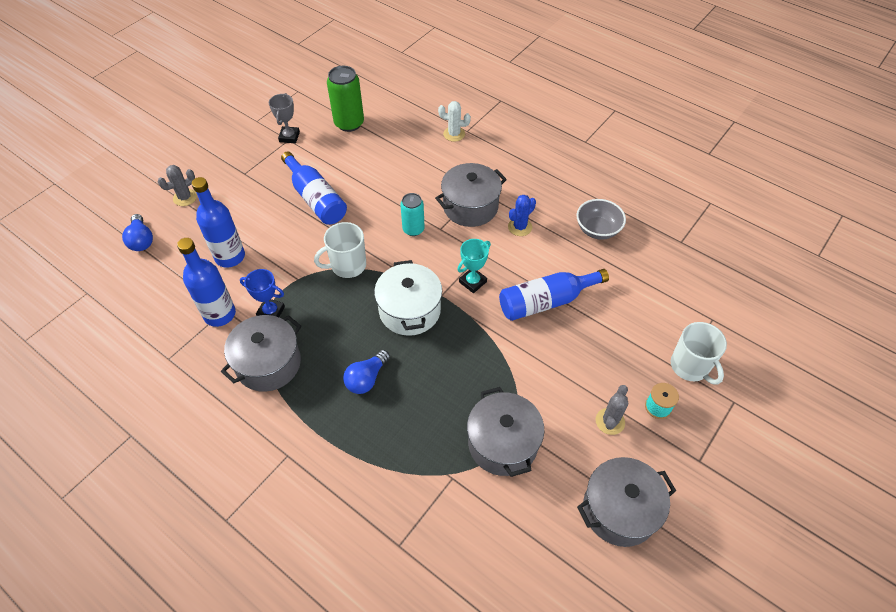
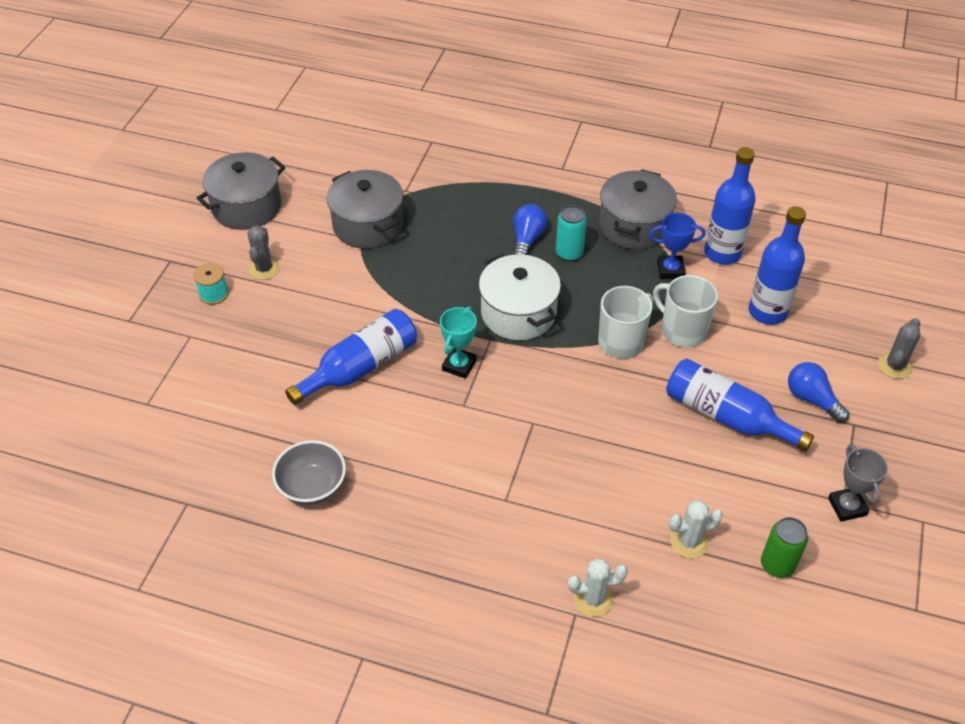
camera: 160 degrees right, 5 degrees down
blue light bulb [122,214,153,251] -> blue light bulb moved to [788,362,849,423]
green can [327,66,364,132] -> green can [761,517,808,578], size x0.64
turquoise can [400,193,425,236] -> turquoise can moved to [556,205,587,261]
grey pot [435,163,507,227] -> none
blue cactus [508,195,536,236] -> none
white mug [671,322,727,385] -> white mug moved to [653,275,718,348]
none -> white cactus [669,500,723,558]

